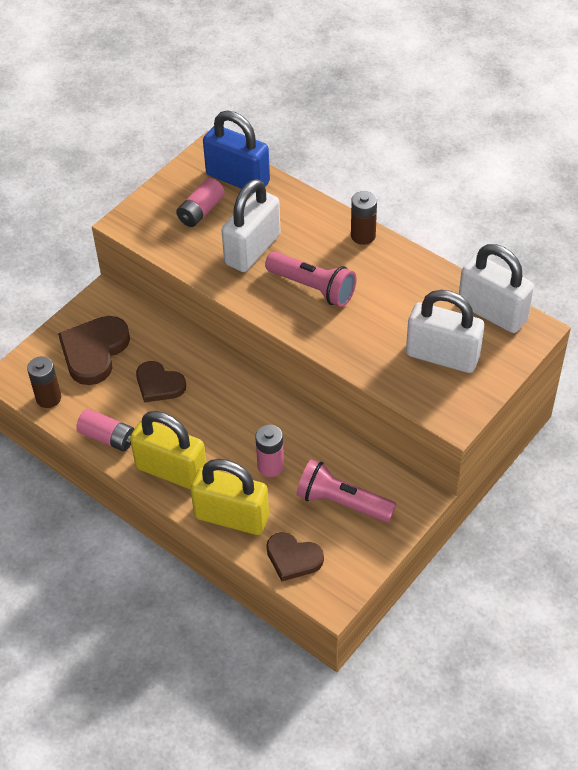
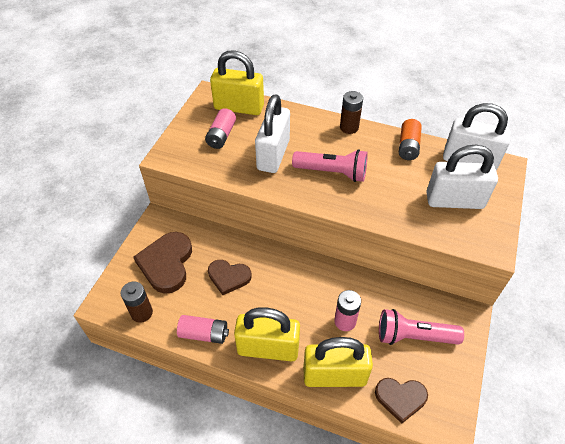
camera: 20 degrees left, 0 degrees up
blue padlock [203,111,270,194] -> yellow padlock [210,50,264,115]
none -> orange battery [399,119,422,160]

